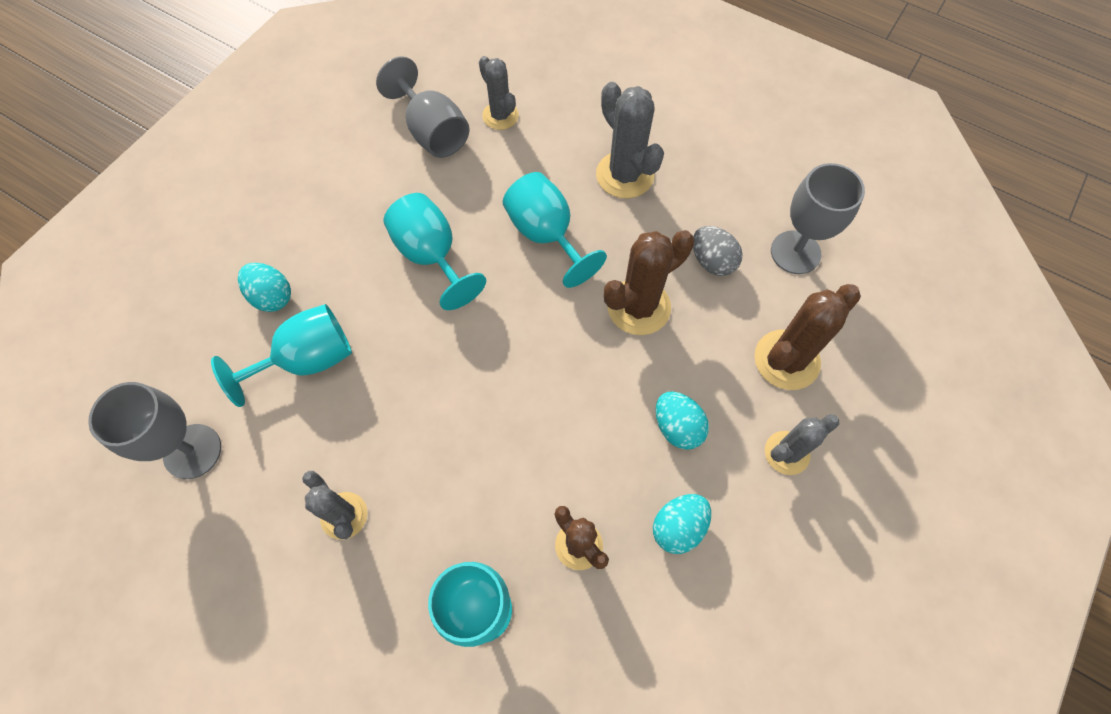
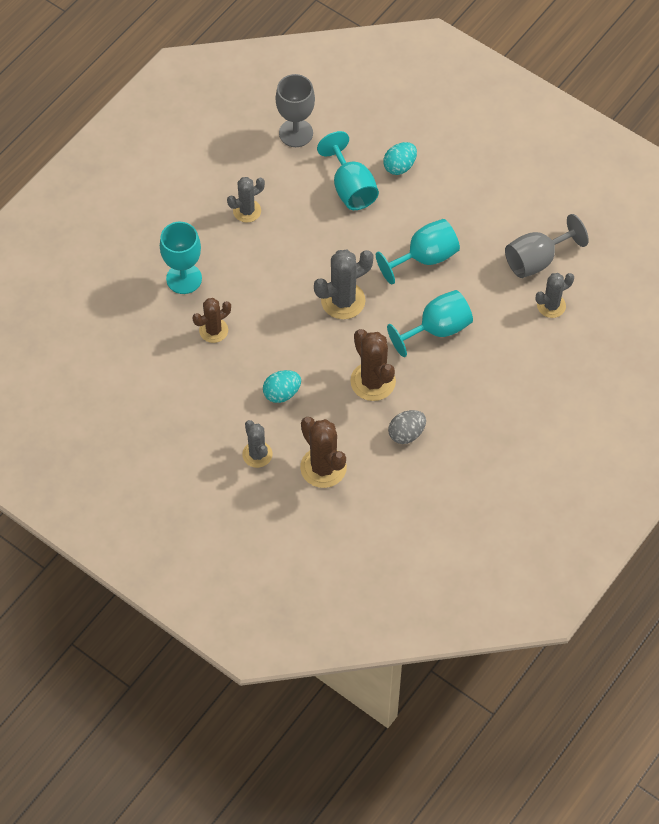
camera: 95 degrees right, 5 degrees down
grey cactus [596,82,664,198] -> grey cactus moved to [314,250,374,319]
turquoise egg [653,494,711,554] -> none
grey goblet [771,163,865,274] -> none

